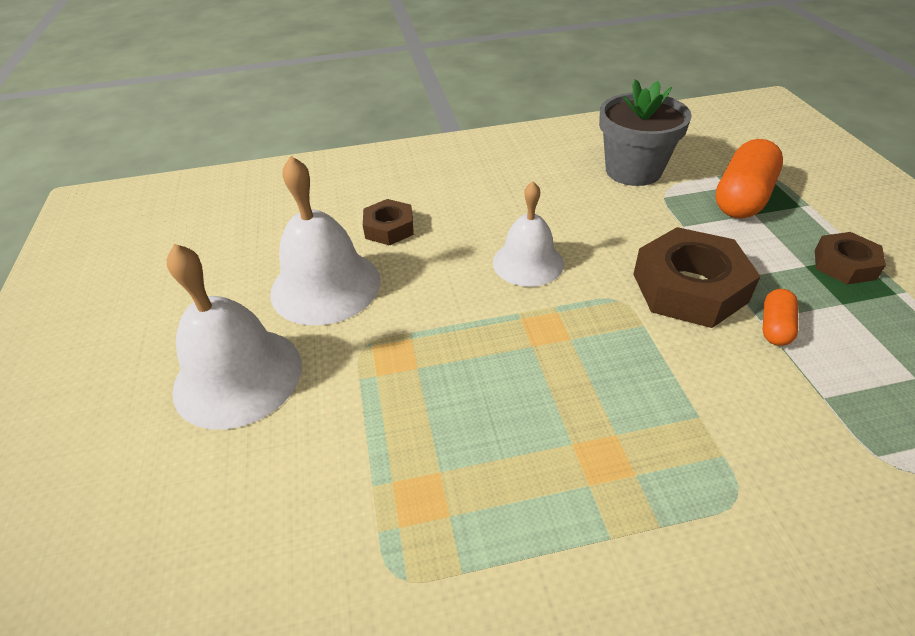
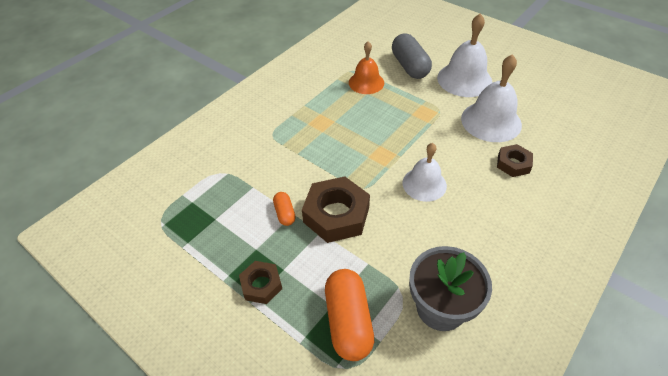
camera: 140 degrees right, 5 degrees up
none -> orange bell [349,41,384,94]
none -> grey capsule [392,34,432,79]

